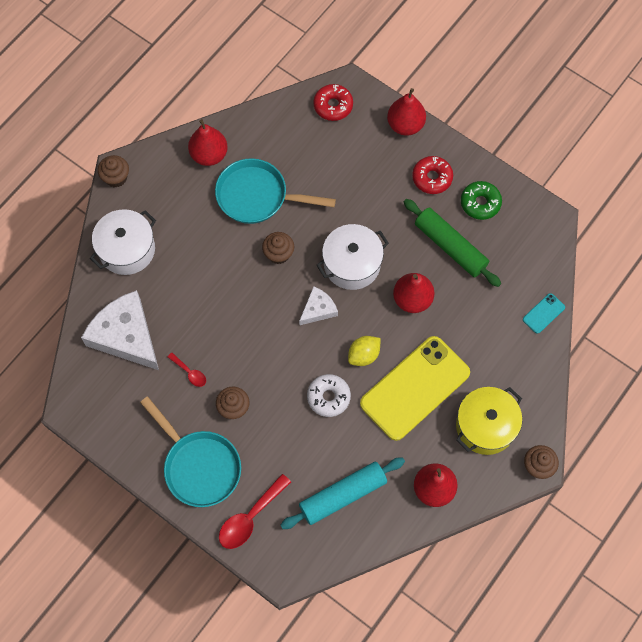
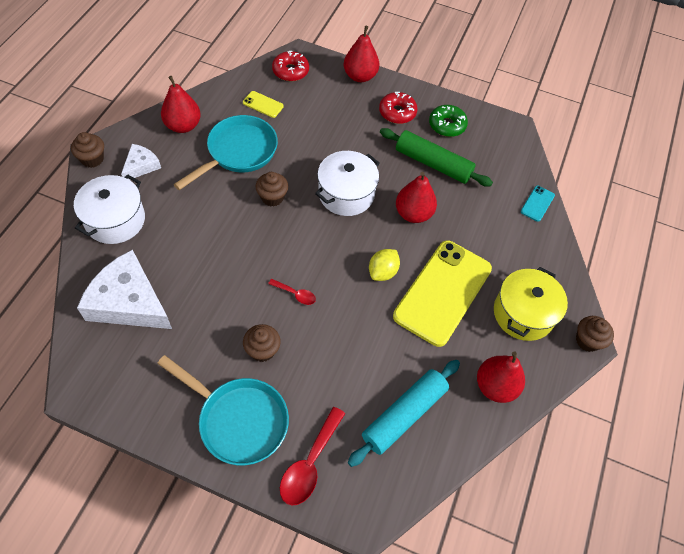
camera: 20 degrees left, 10 degrees down
red spoon [168,353,206,387] -> red spoon moved to [268,279,316,305]
turquoise pan [215,158,336,224] -> turquoise pan turned 135 degrees clockwise [173,115,278,190]
white cheese [299,286,338,325] -> white cheese moved to [121,144,161,180]
white donut [307,374,351,417] -> none
none -> yellow phone [243,91,284,118]

